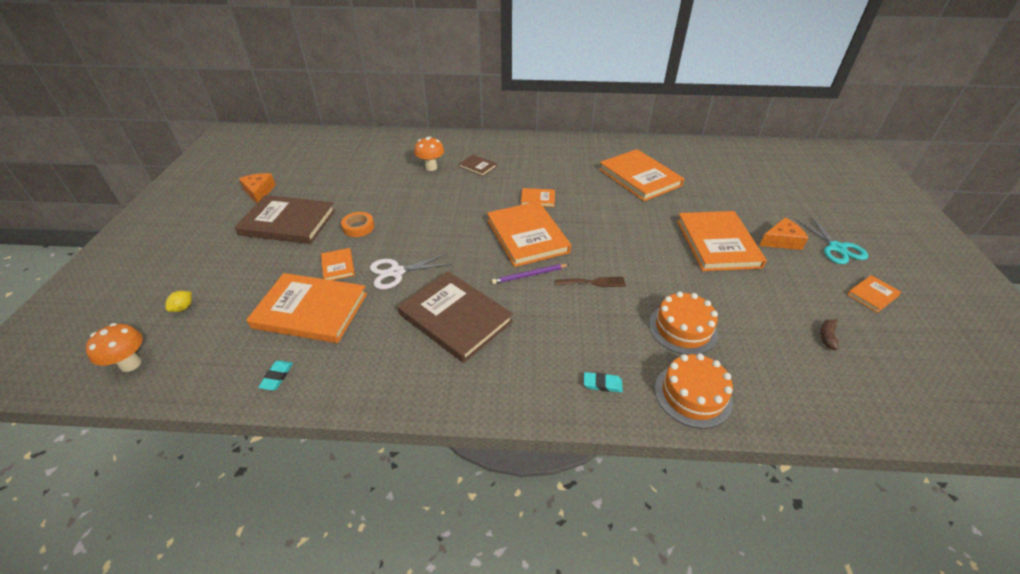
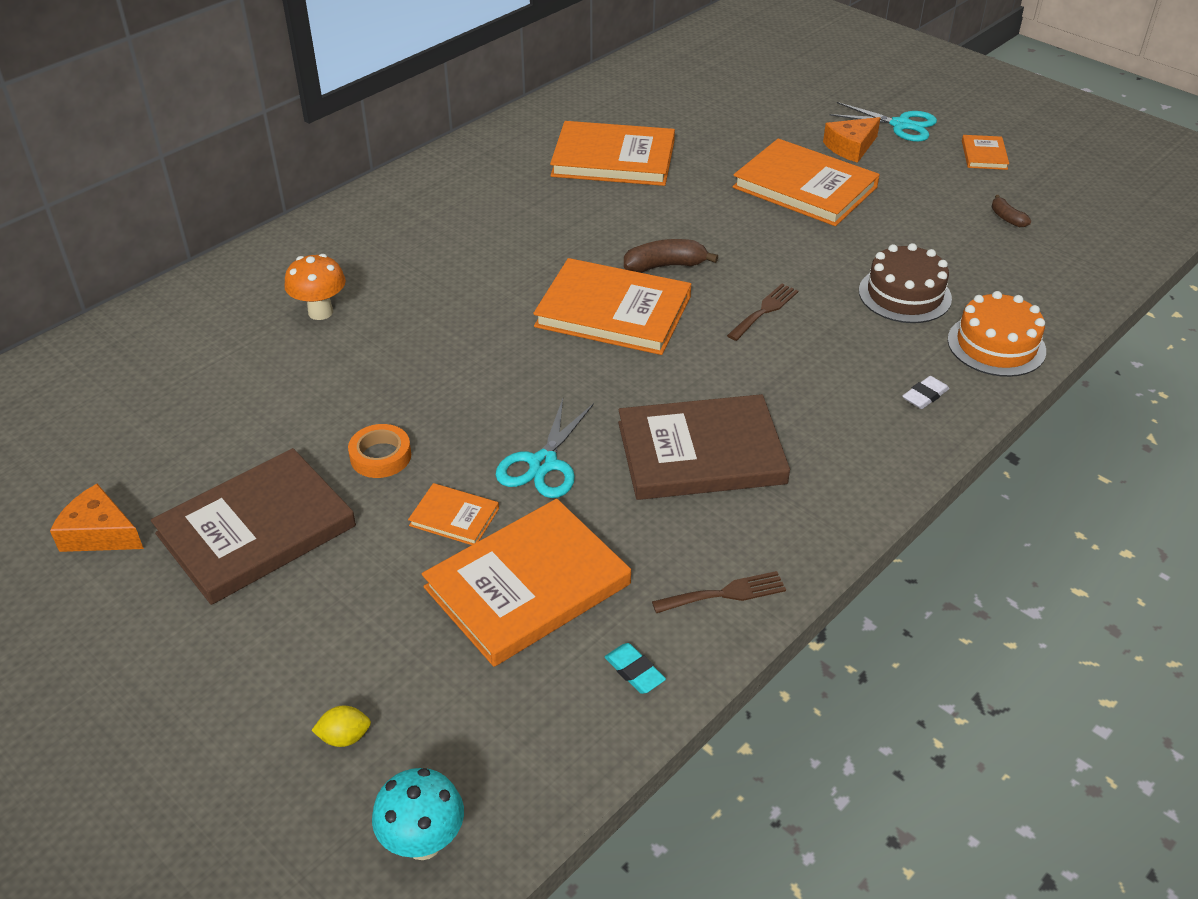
camera: 50 degrees left, 0 degrees up
orange mushroom [86,323,143,372] -> turquoise mushroom [372,768,464,860]
yellow lemon [166,291,192,312] -> yellow lemon turned 75 degrees counterclockwise [311,705,371,747]
white scissors [370,254,452,289] -> turquoise scissors [496,399,594,498]
brown book [459,155,497,176] -> none
purple pencil [491,264,570,284] -> none
orange book [521,188,555,207] -> none
turquoise eraser [584,372,623,392] -> white eraser [902,376,949,409]
orange cake [649,292,718,355] -> brown cake [859,243,952,323]
orange cheese [759,218,808,250] -> orange cheese turned 150 degrees counterclockwise [823,117,880,163]
none -> brown banana [624,239,718,273]
none -> brown fork [652,571,786,613]

